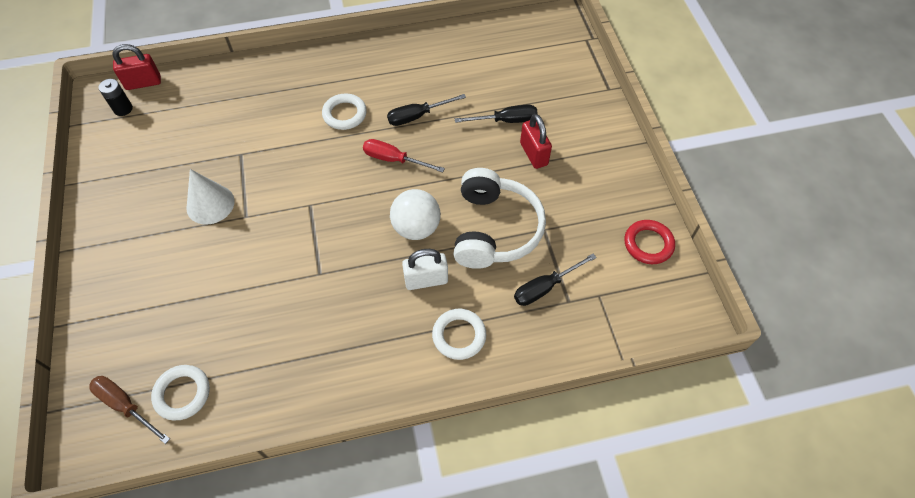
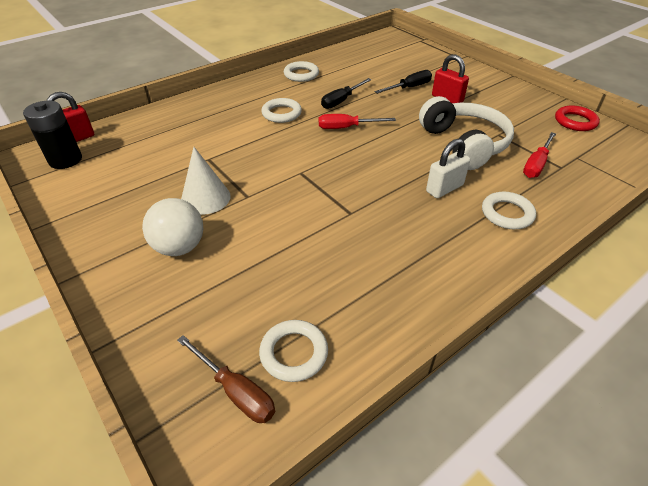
camera: 25 degrees left, 15 degrees down
brown screwdriver [89,376,170,444] -> brown screwdriver turned 150 degrees counterclockwise [177,335,275,423]
black battery [98,79,133,116] -> black battery [23,101,82,169], size x1.65
white ball [390,189,441,240] -> white ball moved to [142,198,203,256]
black screwdriver [514,254,597,306] -> red screwdriver [523,132,556,178]
none -> white ring [284,61,319,82]

